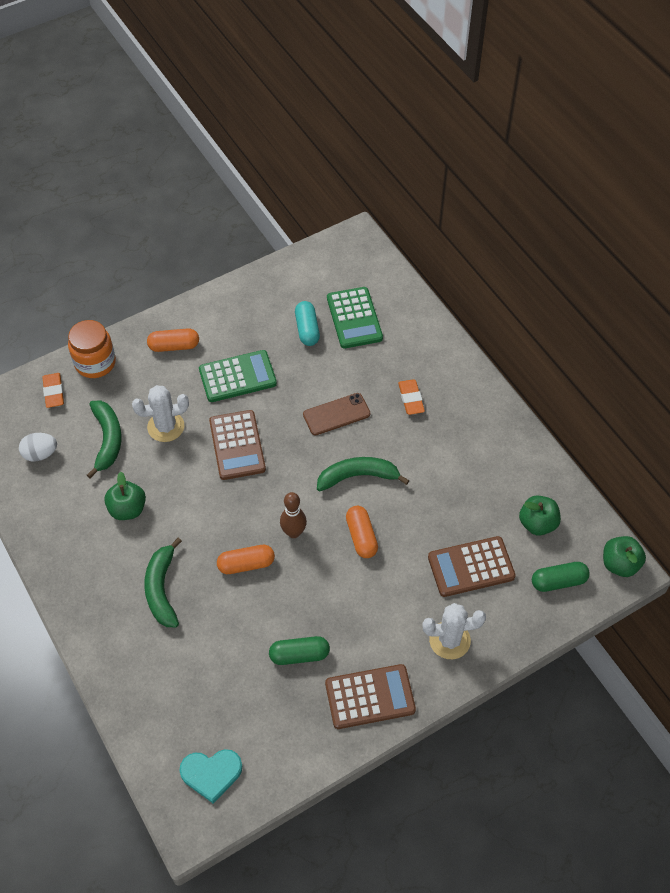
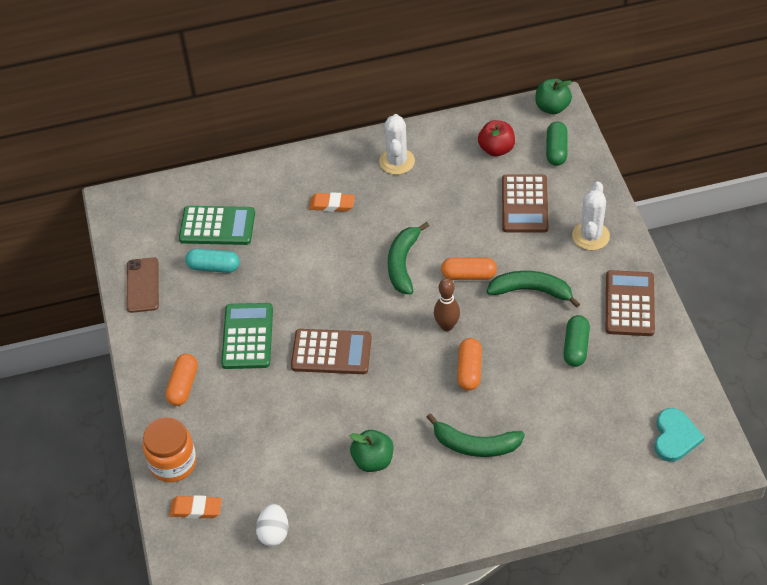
camera: 70 degrees left, 5 degrees down
green banana [87,400,122,478] -> green banana moved to [487,271,580,308]
white cactus [132,385,189,442] -> white cactus moved to [379,114,415,175]
brown phone [303,393,370,436] -> brown phone moved to [127,257,159,313]
green apple [519,495,561,536] -> red apple [478,120,515,156]

